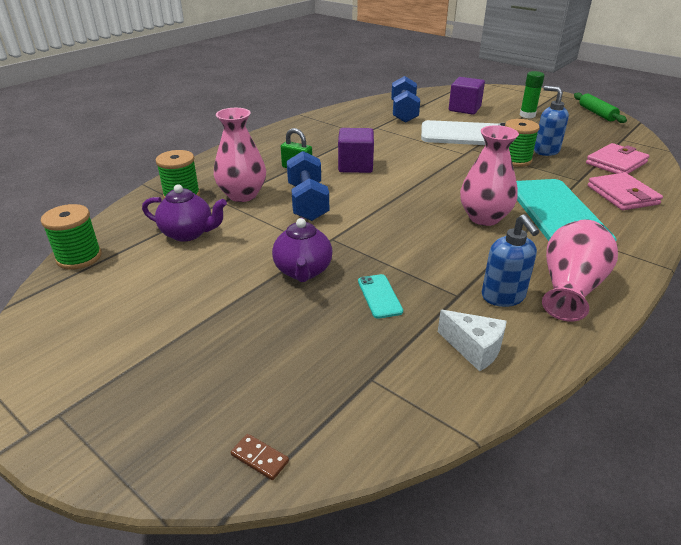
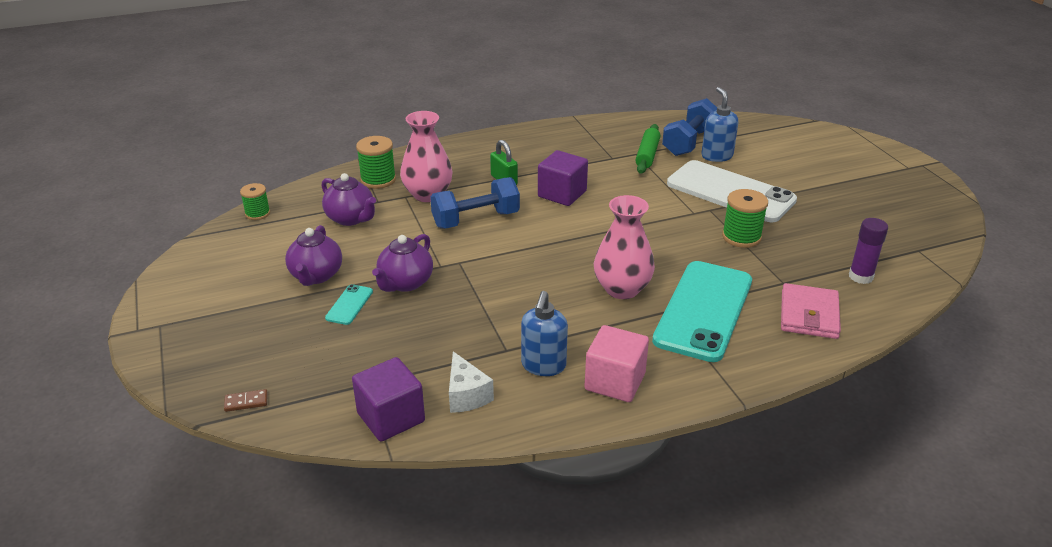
camera: 30 degrees right, 0 degrees up
green spool [41,204,102,270] -> green spool [240,183,270,220], size x0.66
brown domino [231,434,289,480] -> brown domino turned 75 degrees counterclockwise [224,389,268,412]
blue dumbbell [287,151,329,221] -> blue dumbbell turned 45 degrees clockwise [430,177,520,229]
turquoise phone [358,274,403,319] -> turquoise phone moved to [325,284,373,325]
purple cube [449,77,485,114] -> purple cube moved to [352,357,425,442]
green glue stick [520,71,545,118] -> none
blue soap dispenser [534,86,569,156] -> blue soap dispenser moved to [701,87,738,162]
pink vase [542,219,618,322] -> pink cube [584,325,649,402]
green rolling pin [574,93,627,123] -> green rolling pin moved to [635,124,660,174]
pink wallet [586,143,649,174] -> purple glue stick [849,218,888,284]
none -> purple teapot [285,225,342,286]

